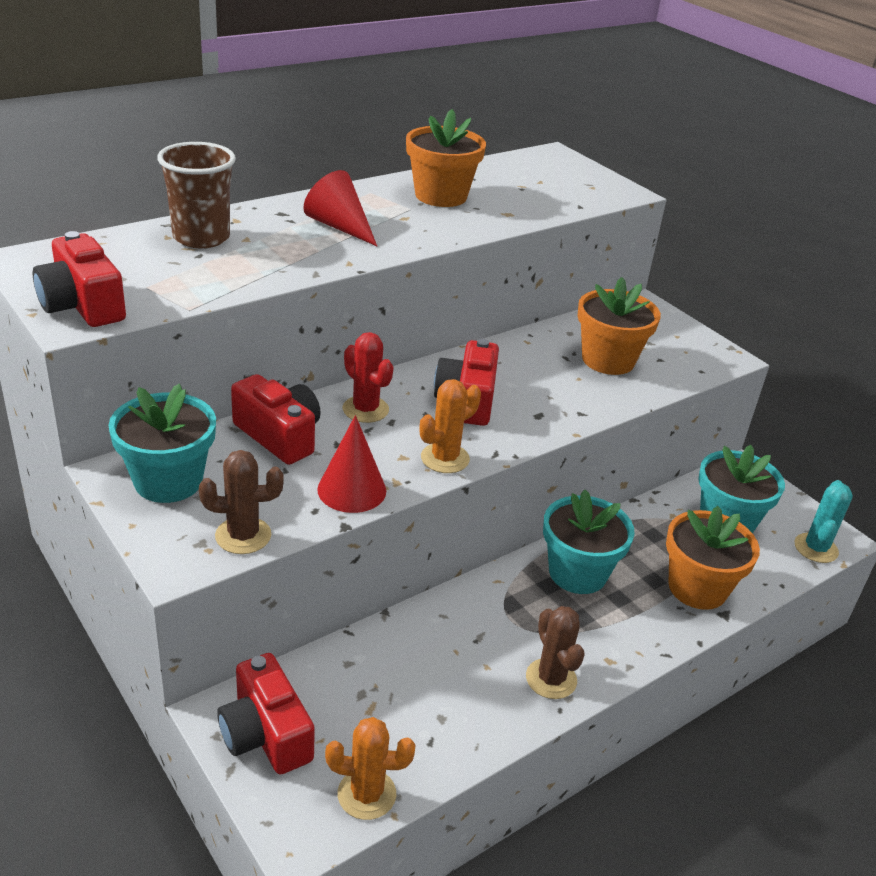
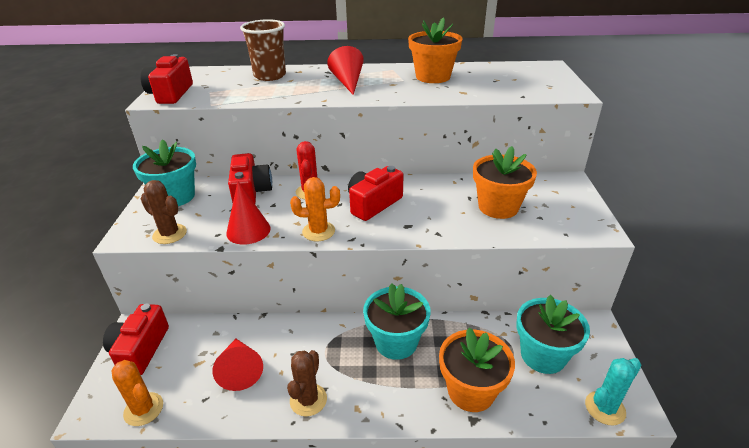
camera: 40 degrees right, 0 degrees up
none -> red cone [212,339,263,391]

